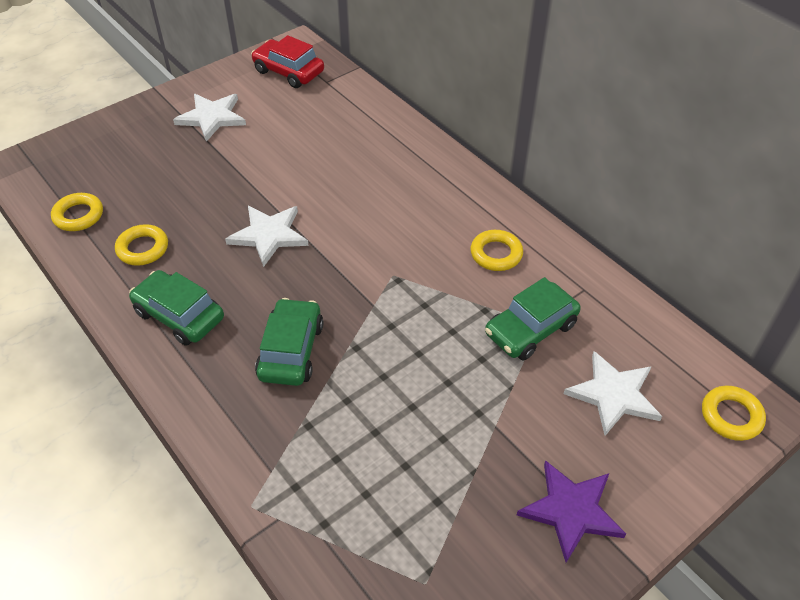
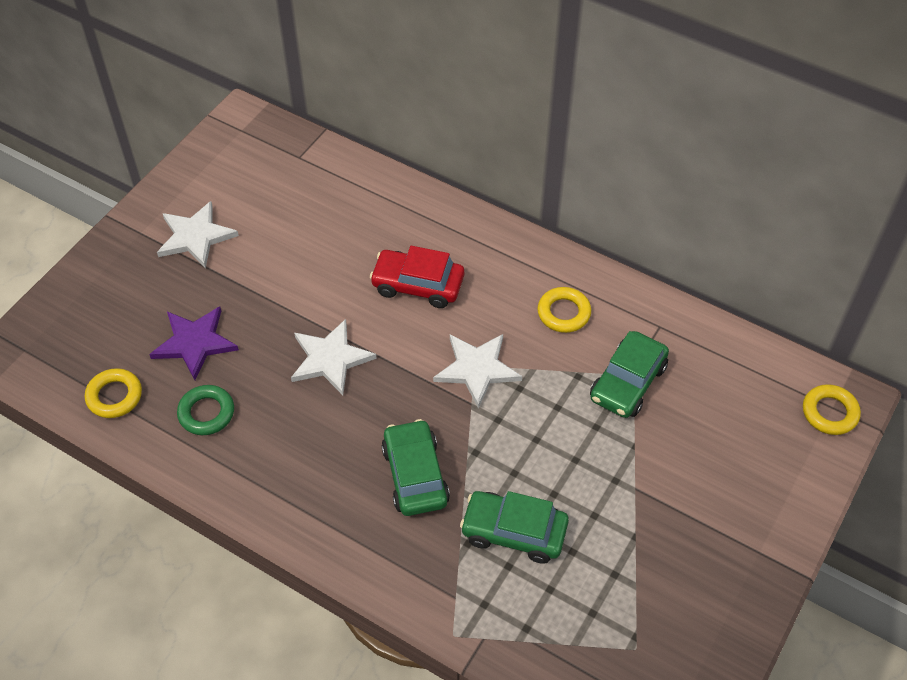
camera: 20 degrees left, 5 degrees up
yellow ring [115,224,168,266] -> green ring [177,385,234,435]
green car [129,270,224,346] -> green car moved to [460,491,569,564]
red car [251,35,324,88] -> red car moved to [370,246,464,308]
purple star [517,460,626,563] -> purple star moved to [149,307,239,380]
white star [564,351,662,436] -> white star moved to [433,334,522,409]

